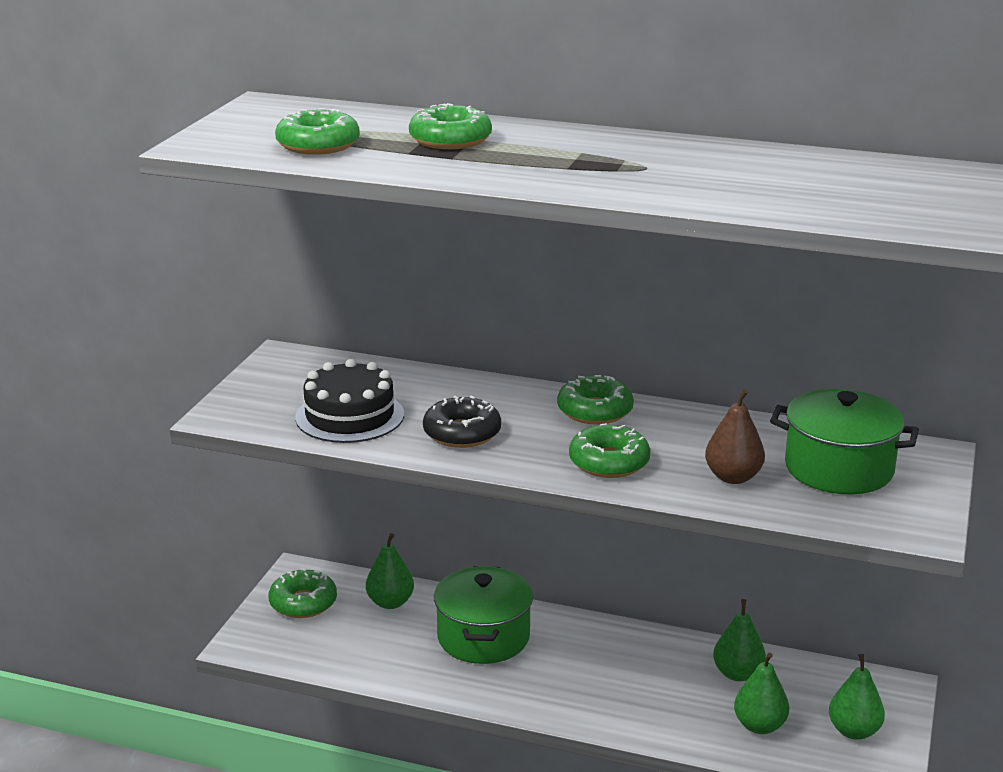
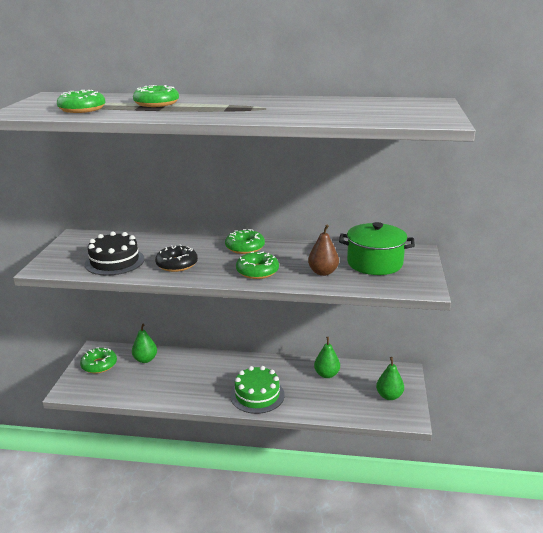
camera: 10 degrees left, 0 degrees up
green pot [434,566,533,664] -> none
green pear [734,653,789,734] -> none
none -> green cake [230,366,285,414]

